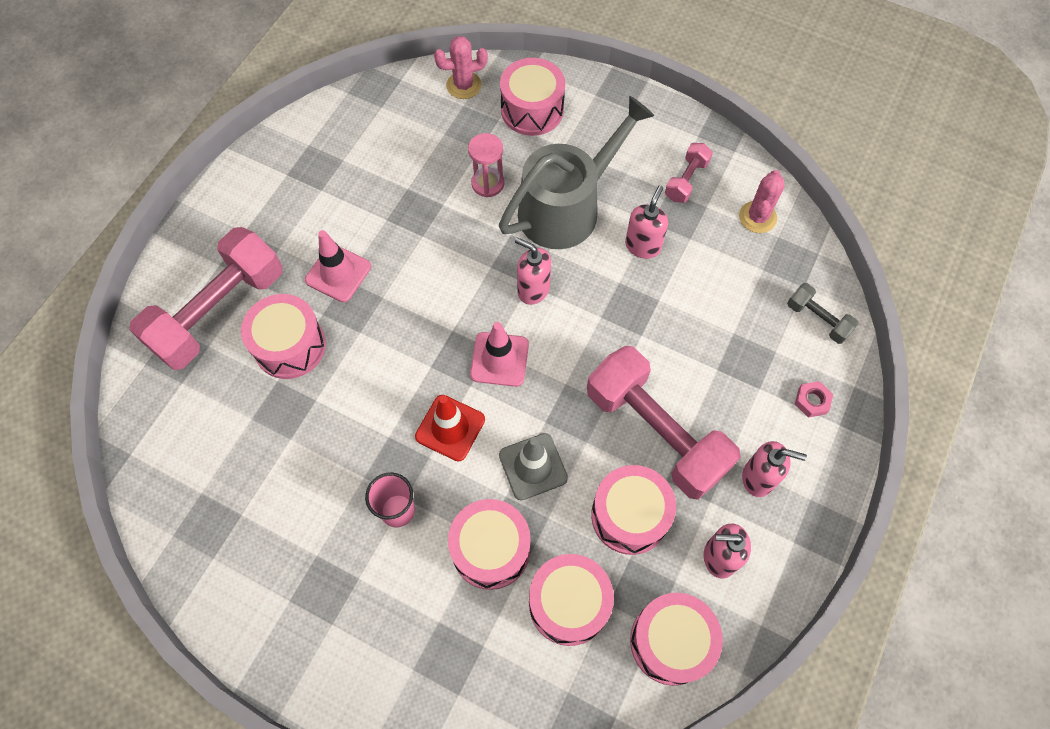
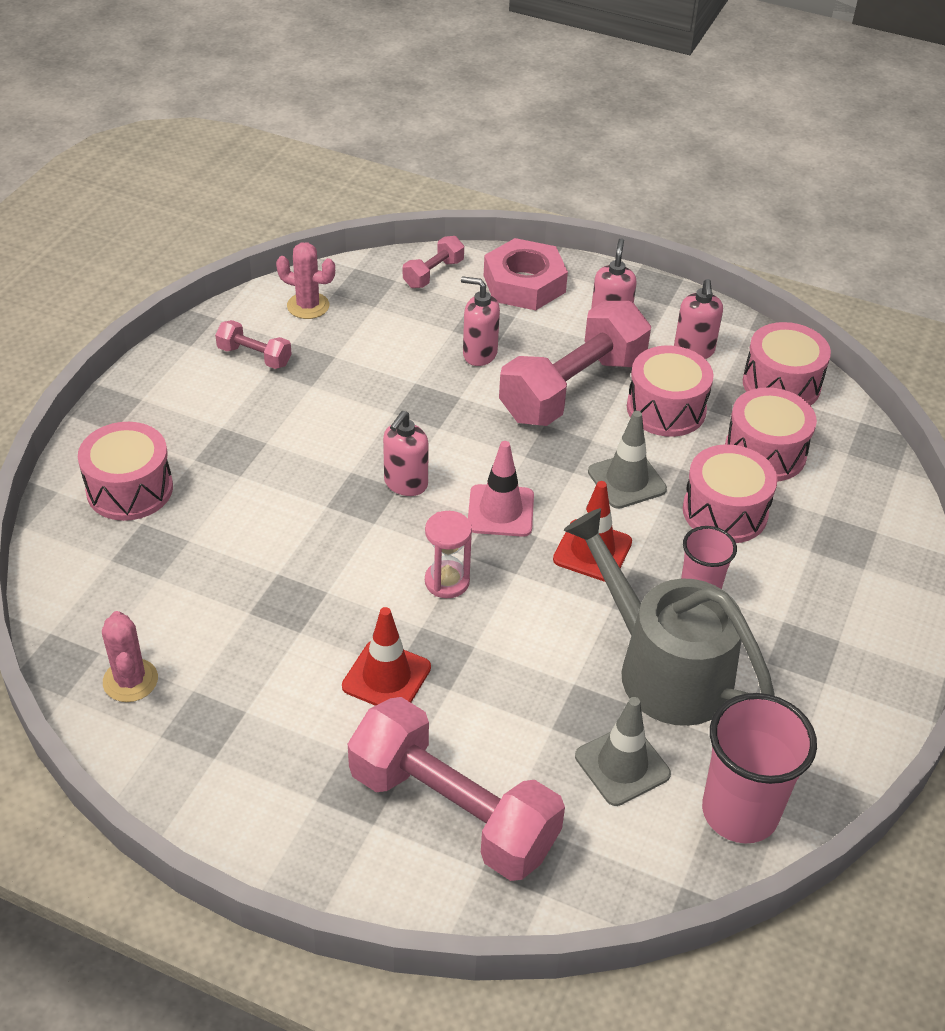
camera: 95 degrees left, 20 degrees down
pink drum [241,294,326,379] -> none
pink traffic cone [305,230,371,302] -> red traffic cone [342,607,431,706]
pink cactus [434,36,488,99] -> pink cactus moved to [102,611,158,702]
pink hourglass [468,133,504,198] -> pink hourglass moved to [425,511,472,598]
grey watering can [499,96,654,249] -> grey watering can moved to [564,508,775,726]
pink soap dispenser [625,185,668,259] -> pink soap dispenser moved to [461,276,500,366]
grey dumbbell [787,283,859,344] -> pink dumbbell [403,236,464,288]
pink nut [795,381,833,418] -> pink nut [484,238,568,310], size x2.33
none -> grey traffic cone [575,697,671,806]
none -> pink cup [702,693,817,844]

